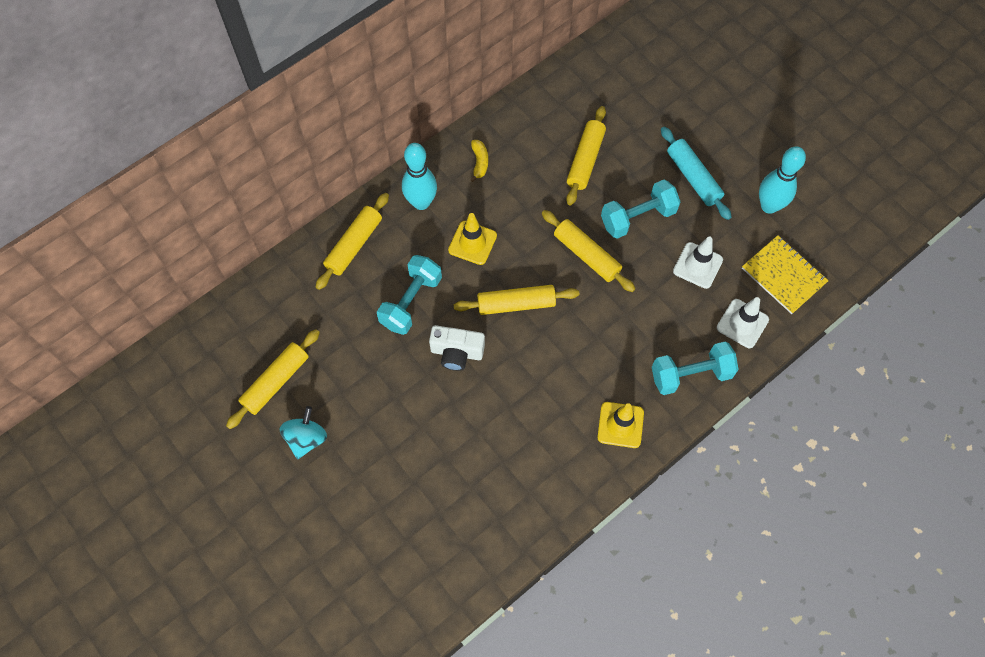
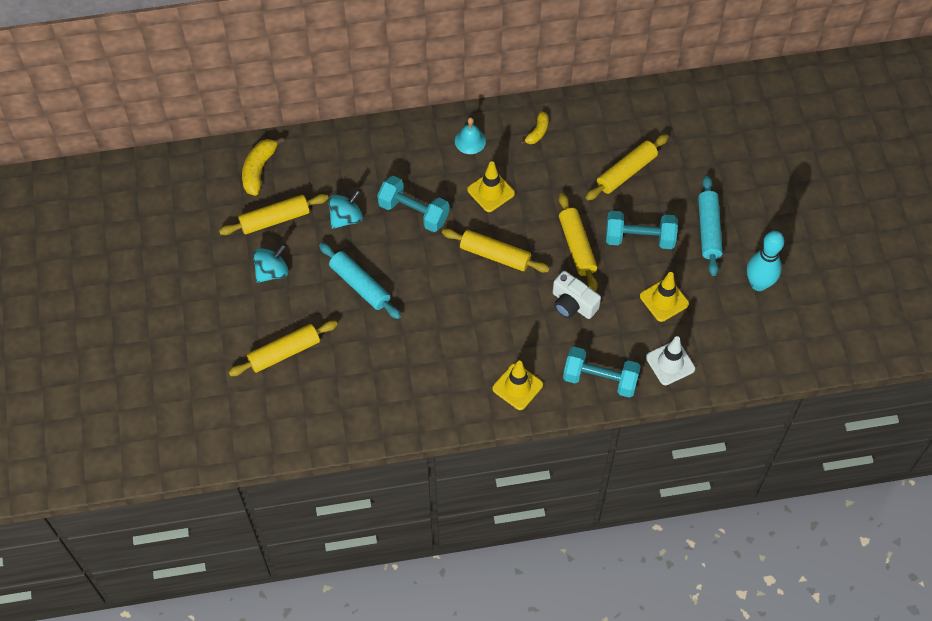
camera: 30 degrees right, 5 degrees down
yellow rolling pin [316,193,389,290] -> yellow rolling pin moved to [228,320,338,376]
turquoise dumbbell [377,255,442,335] -> turquoise dumbbell turned 60 degrees clockwise [377,176,449,232]
turquoise bowling pin [402,143,437,210] -> turquoise bell [455,117,486,154]
white camera [429,325,485,371] -> white camera moved to [553,271,601,319]
white traffic cone [673,237,723,289] -> yellow traffic cone [640,272,689,322]
yellow notebook [742,235,829,314] -> none
none -> yellow banana [242,137,284,196]
none -> turquoise rolling pin [319,243,401,319]
none -> turquoise spinning top [328,189,363,229]

